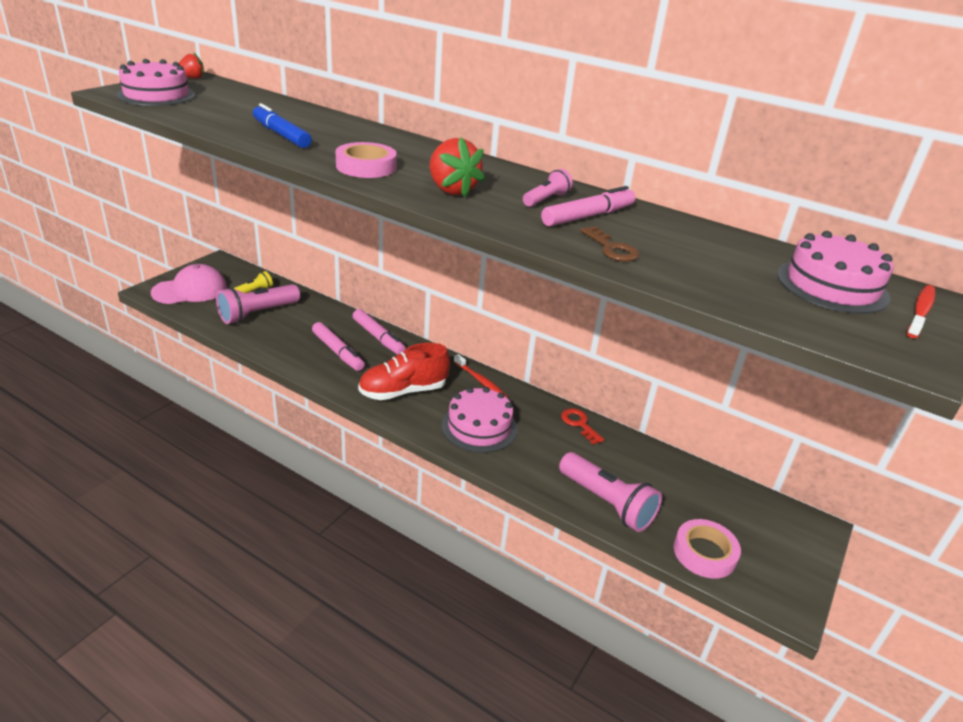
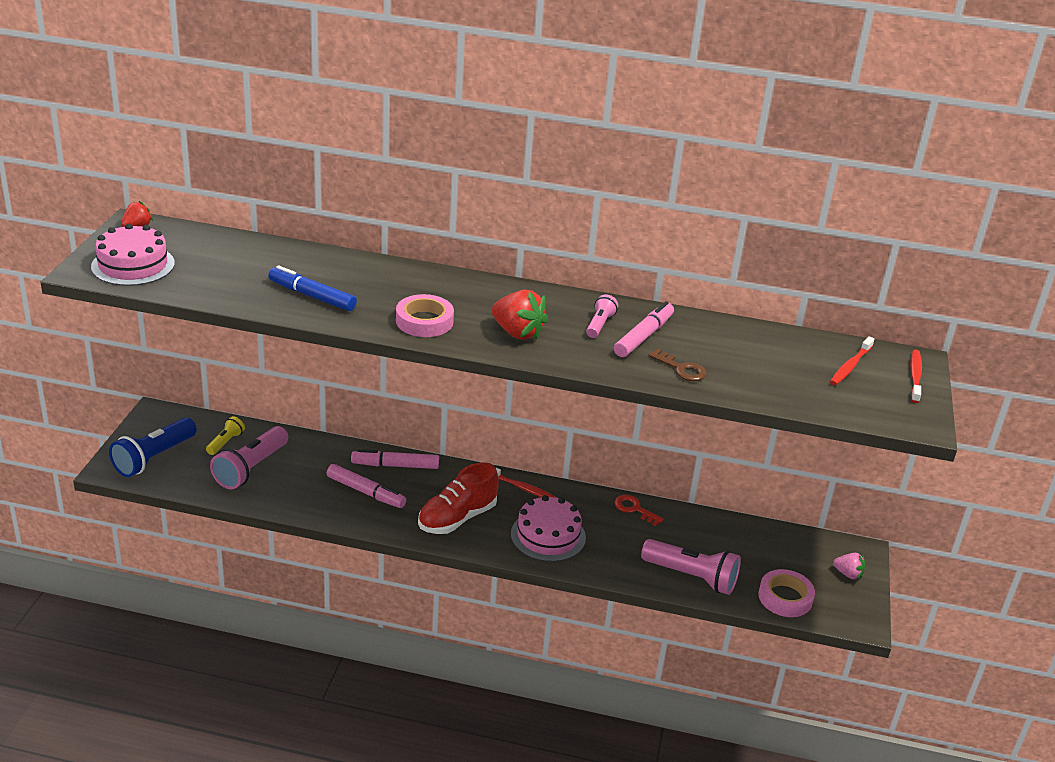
camera: 20 degrees left, 0 degrees up
pink cap [151,264,227,304] -> blue flashlight [109,417,197,477]
pink marker [353,309,406,355] -> pink marker turned 150 degrees clockwise [351,449,439,469]
pink cake [777,231,893,314] -> red toothbrush [830,336,874,385]
none -> pink strawberry [833,553,865,579]

